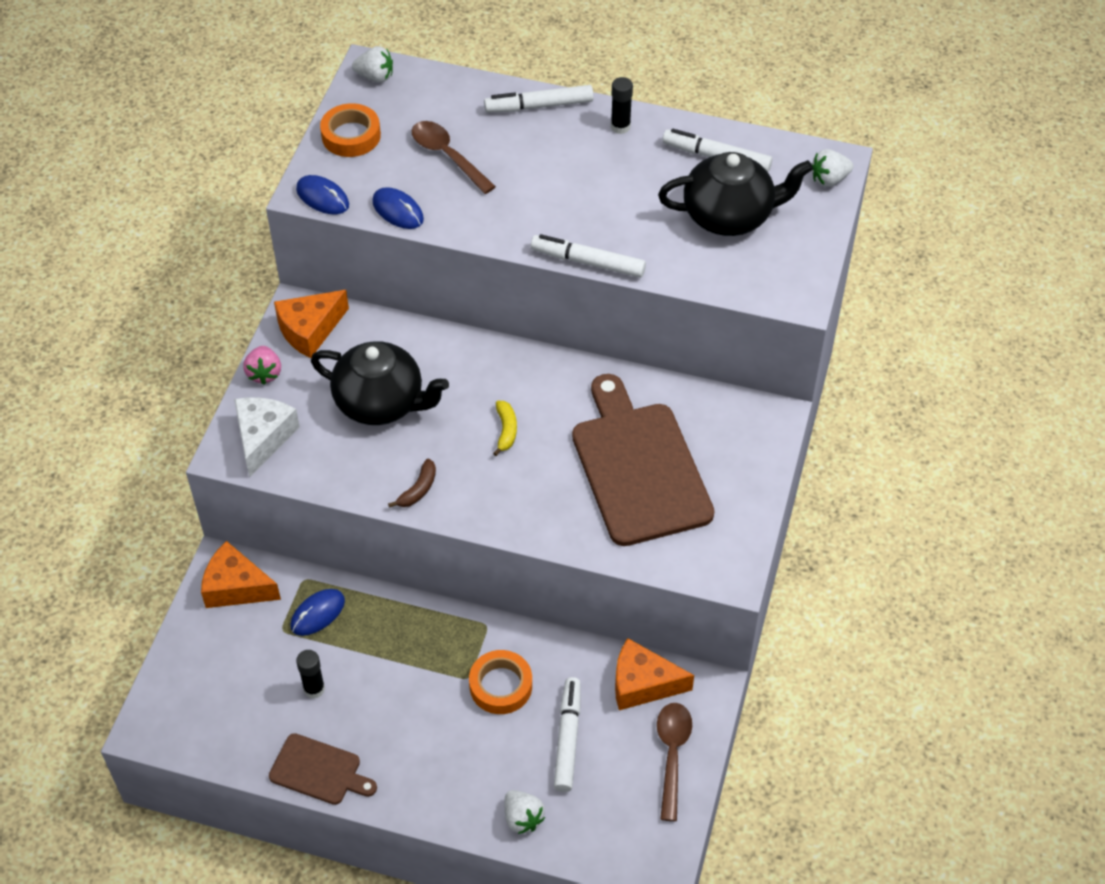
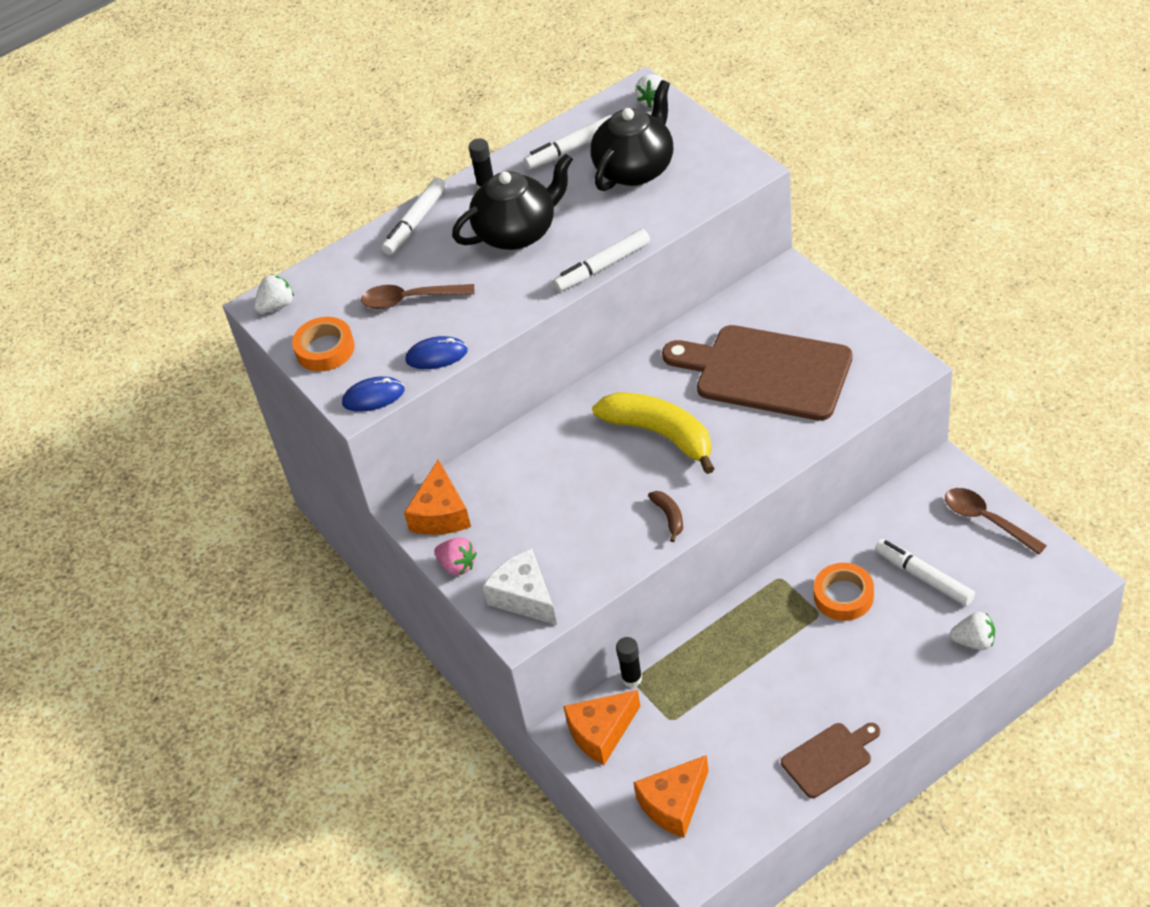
camera: 45 degrees left, 5 degrees down
blue mouse [290,589,345,636] -> none
black glue stick [296,650,325,699] -> black glue stick moved to [616,637,642,688]
black teapot [311,341,449,425] -> black teapot moved to [452,153,573,250]
yellow banana [493,401,517,456] -> yellow banana [592,392,715,474], size x2.31
orange cheese [615,638,694,710] -> orange cheese moved to [633,755,708,838]

